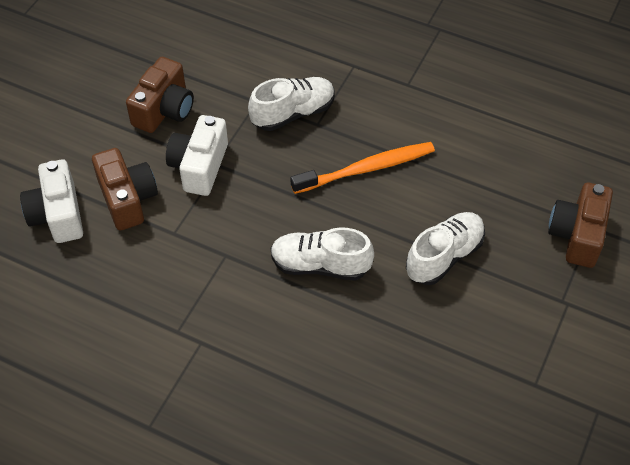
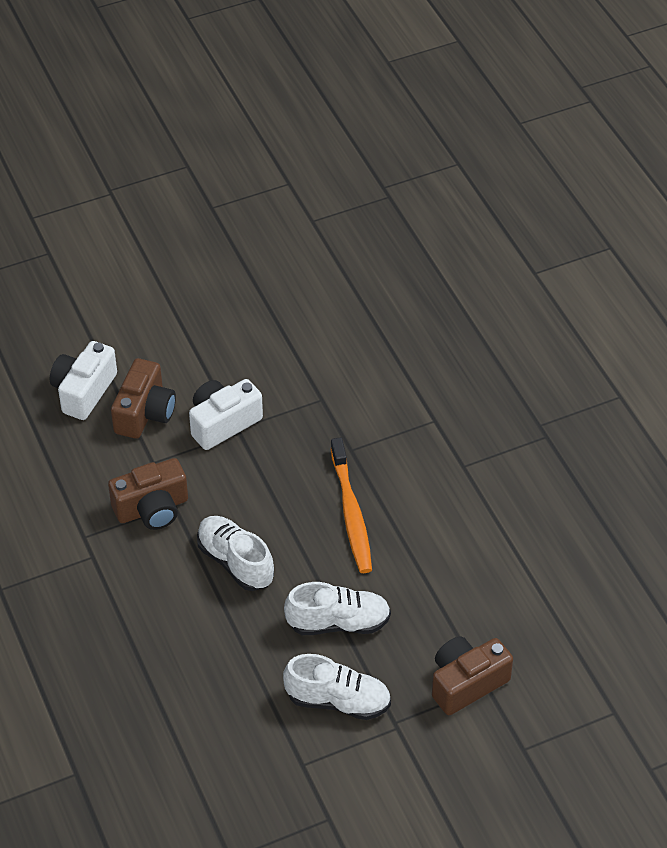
camera: 40 degrees right, 5 degrees down
brown camera [126,57,194,133] -> brown camera moved to [108,458,188,530]
white shoe [248,77,335,131] -> white shoe moved to [283,654,391,720]
orange toothbrush [290,142,435,194] -> orange toothbrush turned 60 degrees clockwise [331,437,372,573]

